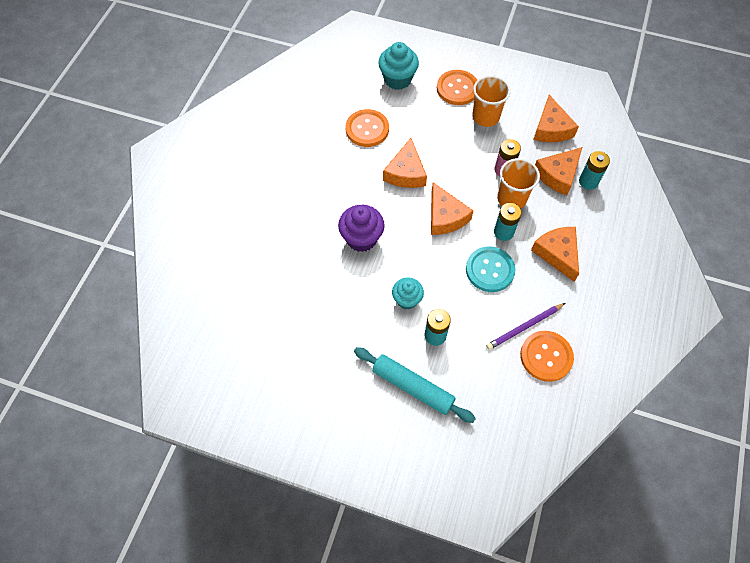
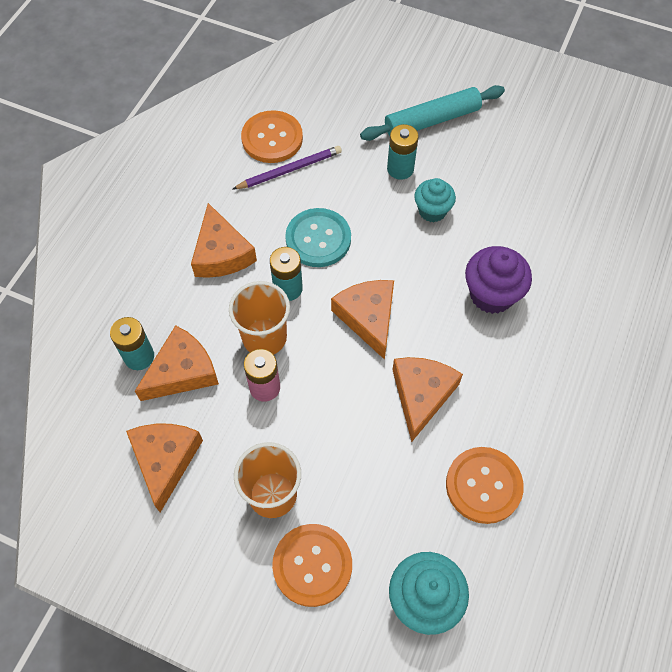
camera: 175 degrees left, 0 degrees up
turquoise rolling pin [354,347,476,423] -> turquoise rolling pin turned 60 degrees counterclockwise [360,85,505,141]

